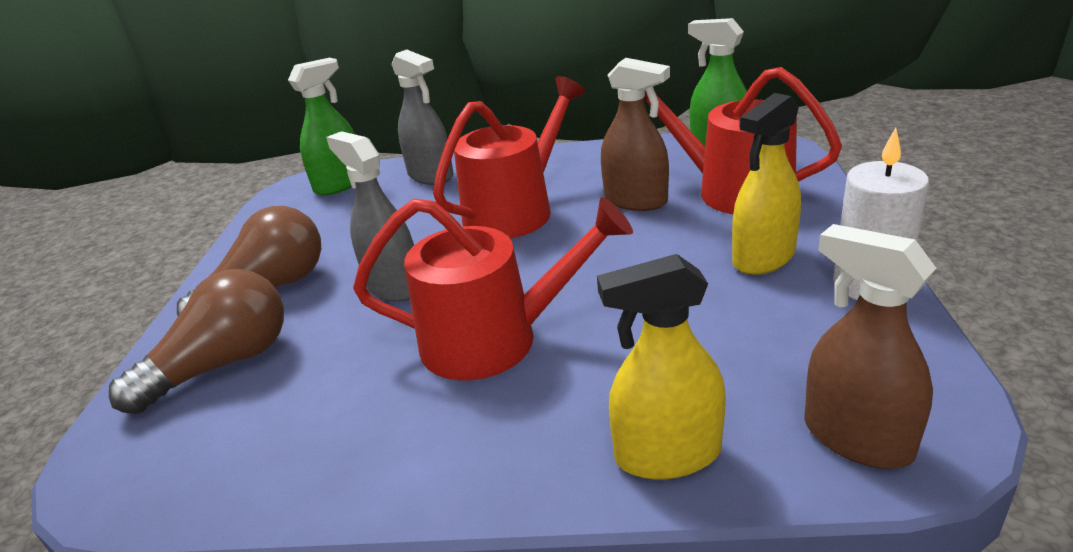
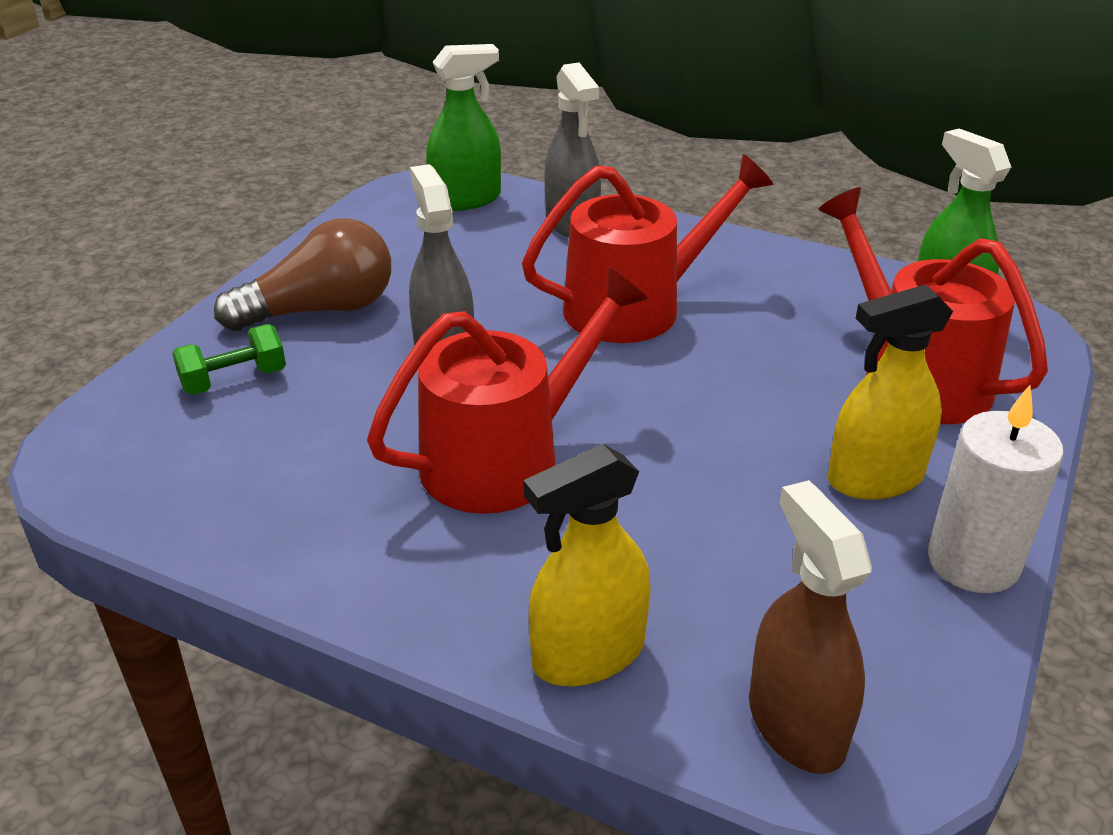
camera: 20 degrees right, 5 degrees up
brown light bulb [109,269,284,414] -> green dumbbell [172,324,286,395]
red watering can [353,197,633,381] -> red watering can turned 60 degrees counterclockwise [367,268,648,514]
yellow spray bottle [597,254,726,480] -> yellow spray bottle turned 45 degrees counterclockwise [523,444,651,686]
brown spray bottle [601,58,670,211] -> none

